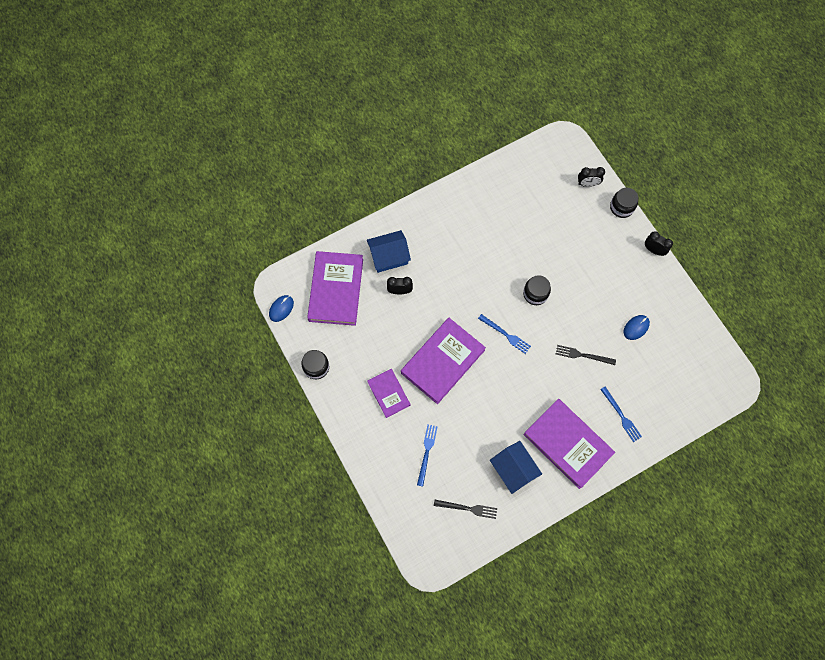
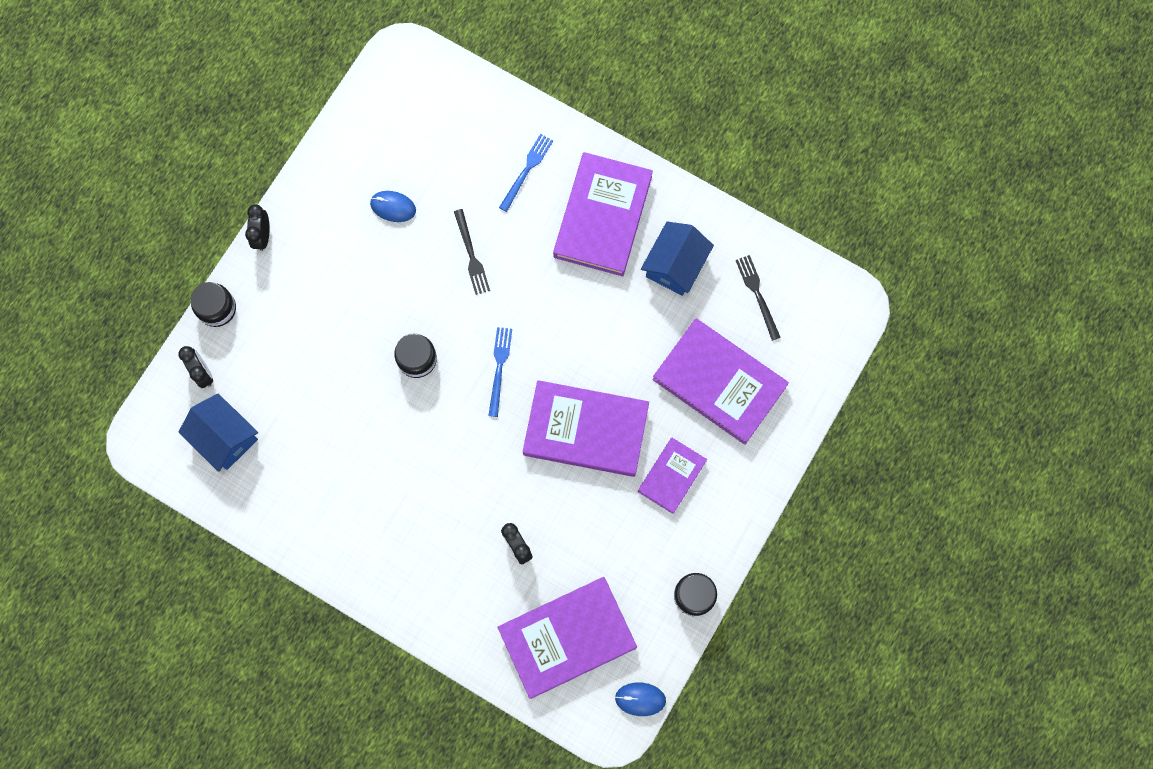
camera: 120 degrees left, 5 degrees up
blue house [367,230,411,273] -> blue house moved to [178,393,258,472]
blue fork [417,424,438,487] -> purple book [652,319,789,445]

